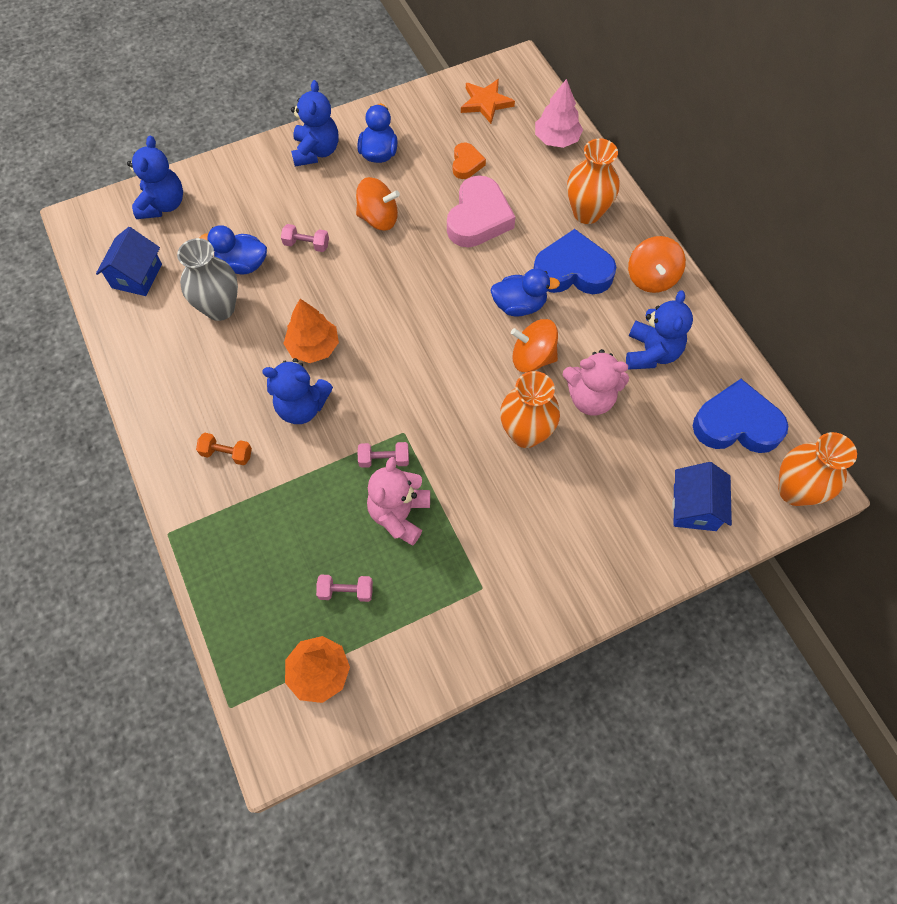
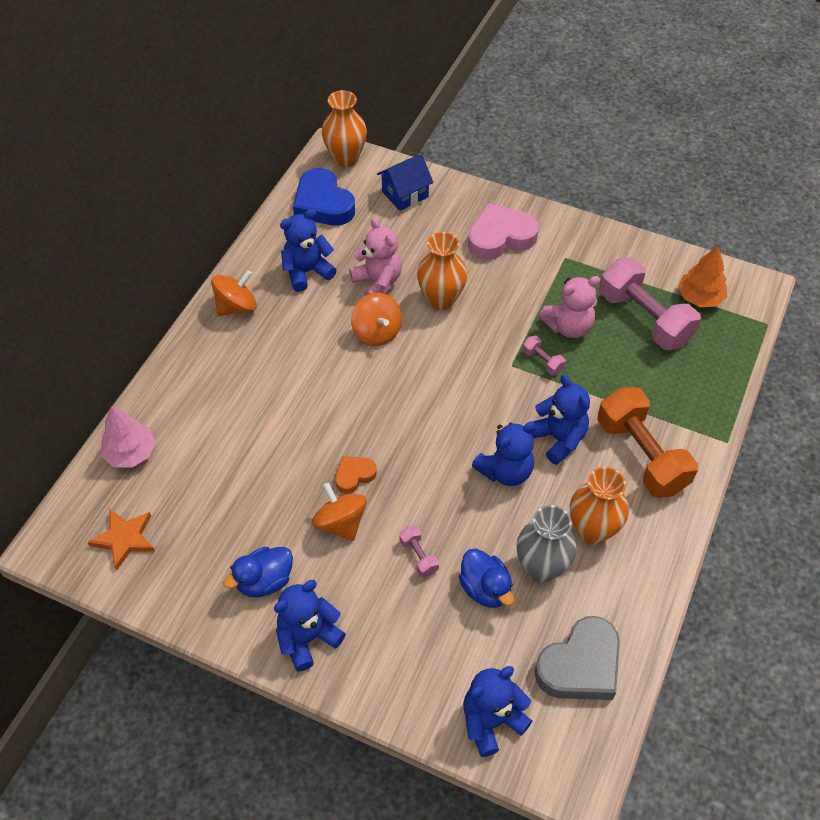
camera: 130 degrees left, 10 degrees down
blue house [96,227,162,296] -> grey heart [534,616,620,700]
orange dumbbell [196,433,252,465] -> orange dumbbell [598,387,698,498], size x2.35
orange tree [283,299,339,363] -> blue teddy bear [472,421,536,486]
pink dumbbell [316,575,373,602] -> pink dumbbell [599,258,701,350], size x2.35
pink heart [447,175,515,247] -> pink heart moved to [468,203,539,260]
orange heart [453,143,486,179] -> orange heart moved to [335,456,377,494]
blue duck [491,268,560,317] -> none
blue heart [533,229,616,294] -> none
orange vase [567,138,619,224] -> orange vase moved to [570,467,629,545]

